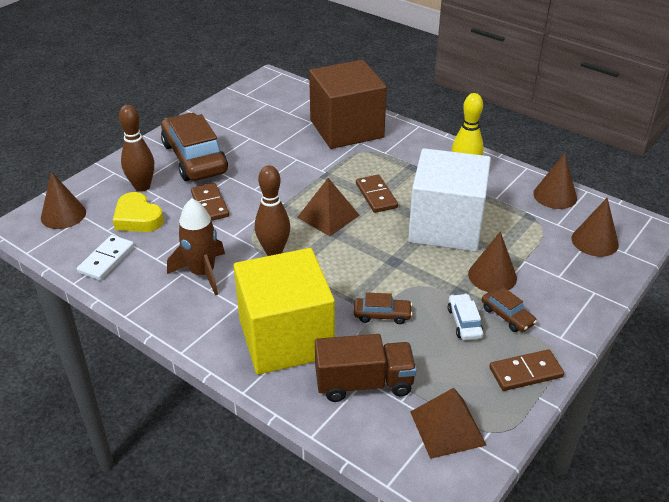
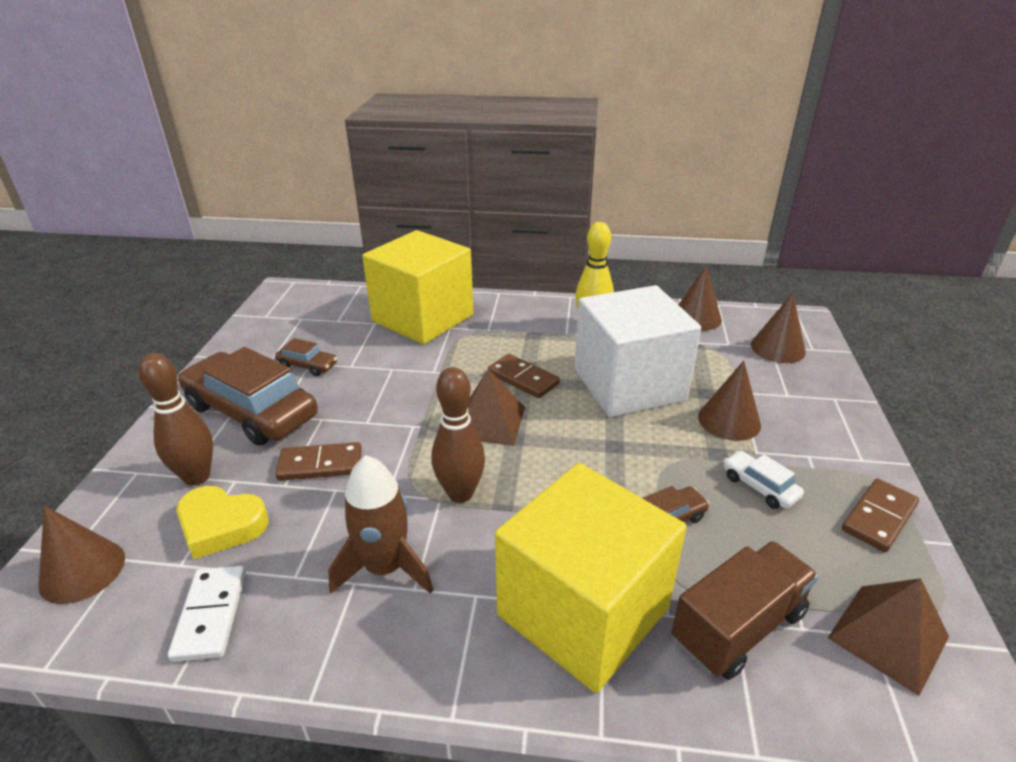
camera: 30 degrees left, 5 degrees down
brown domino [191,183,229,221] -> brown domino turned 45 degrees counterclockwise [275,442,362,481]
brown cube [309,60,387,149] -> yellow cube [362,230,473,345]
brown car [482,287,537,332] -> brown car moved to [275,338,337,376]

